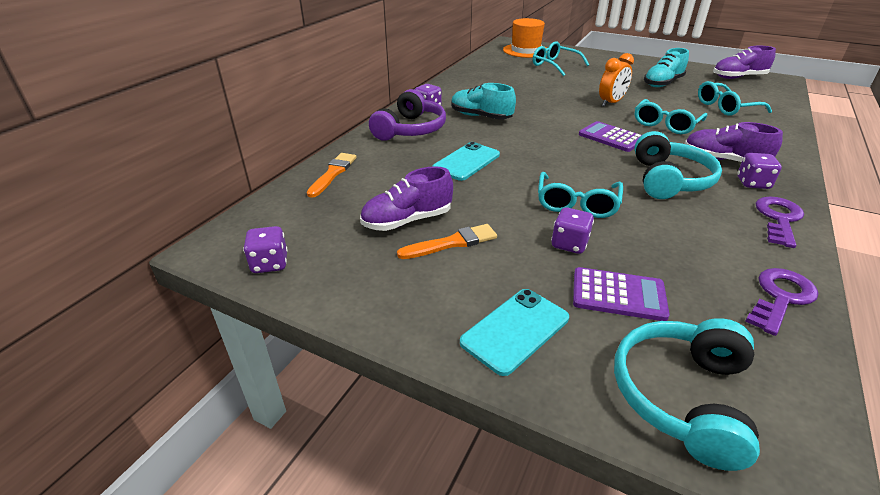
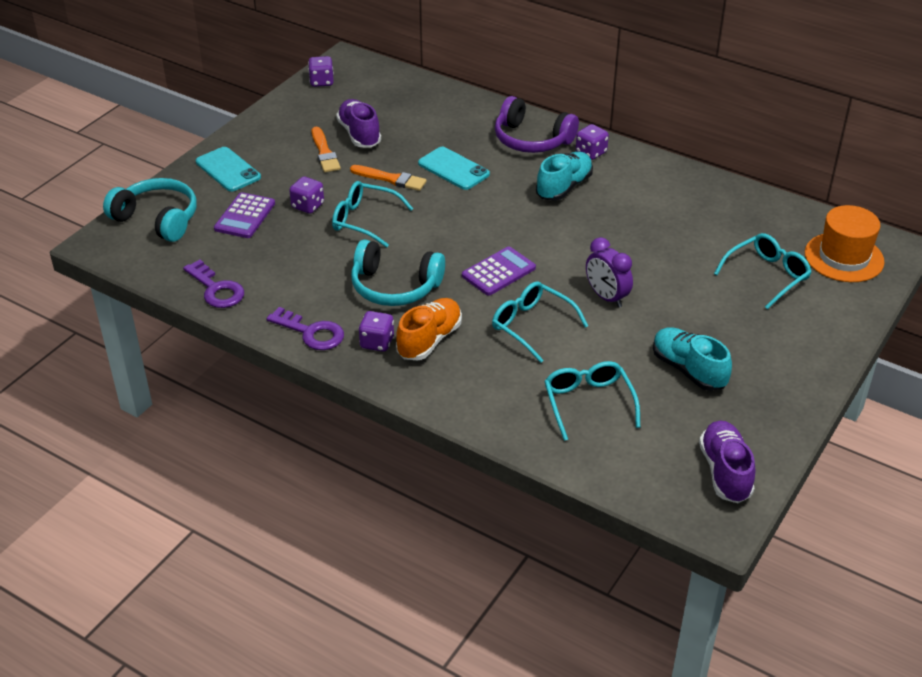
camera: 95 degrees right, 5 degrees up
orange brush [307,153,357,198] -> orange brush moved to [350,165,427,191]
orange clock [599,53,634,107] -> purple clock [586,237,633,308]
purple shoe [684,122,783,162] -> orange shoe [396,298,462,360]

